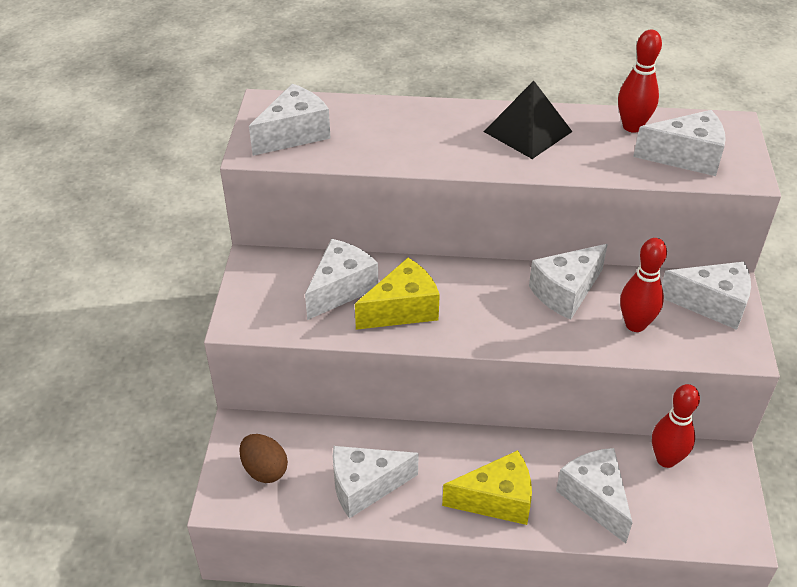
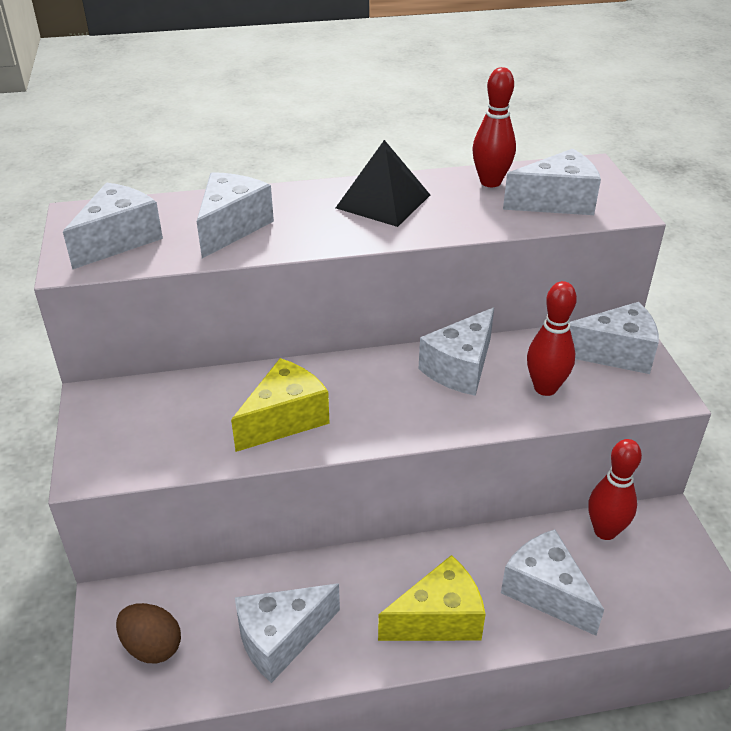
camera: 15 degrees left, 5 degrees down
white cheese [305,239,378,320] -> white cheese moved to [197,172,274,258]

